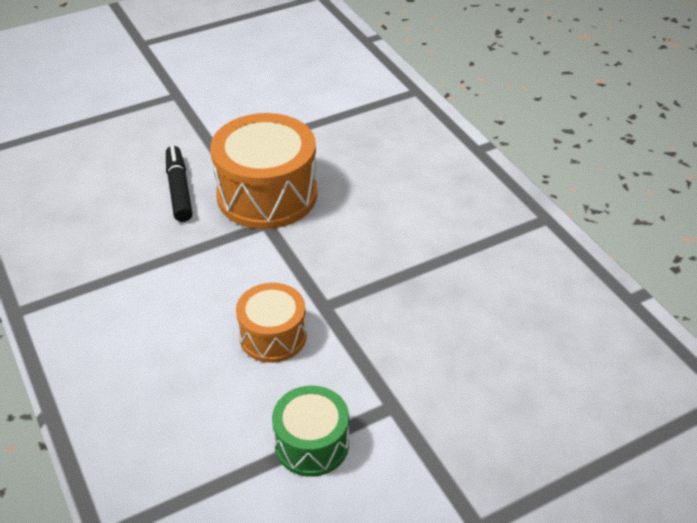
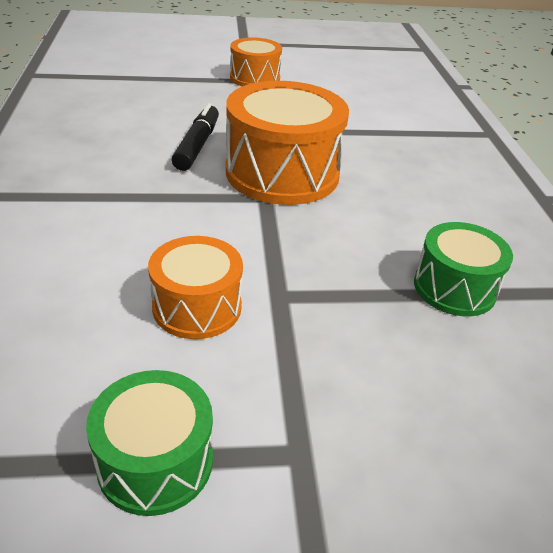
camera: 20 degrees right, 5 degrees down
none -> orange drum [230,37,282,86]
none -> green drum [414,222,513,316]

